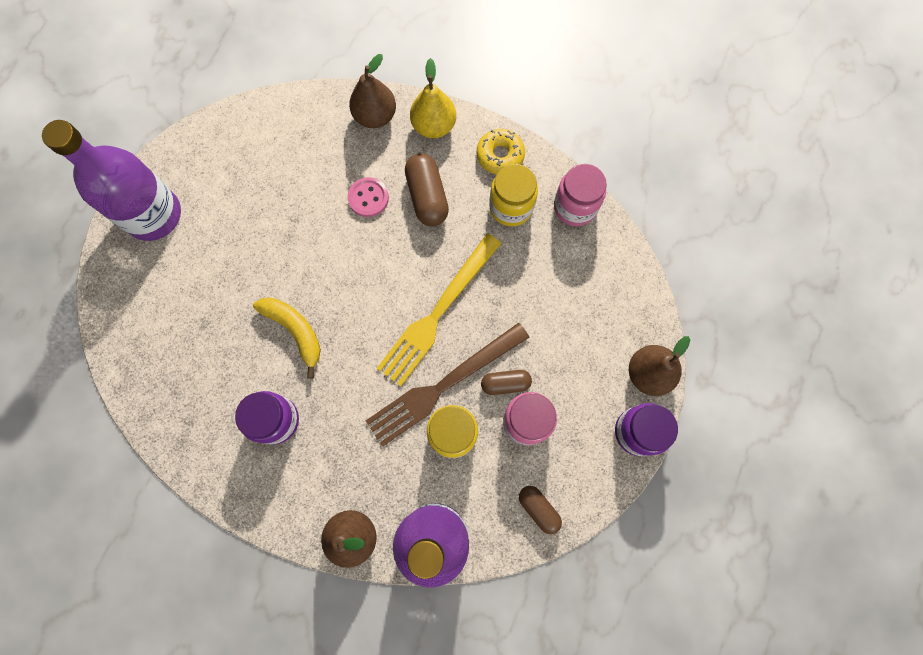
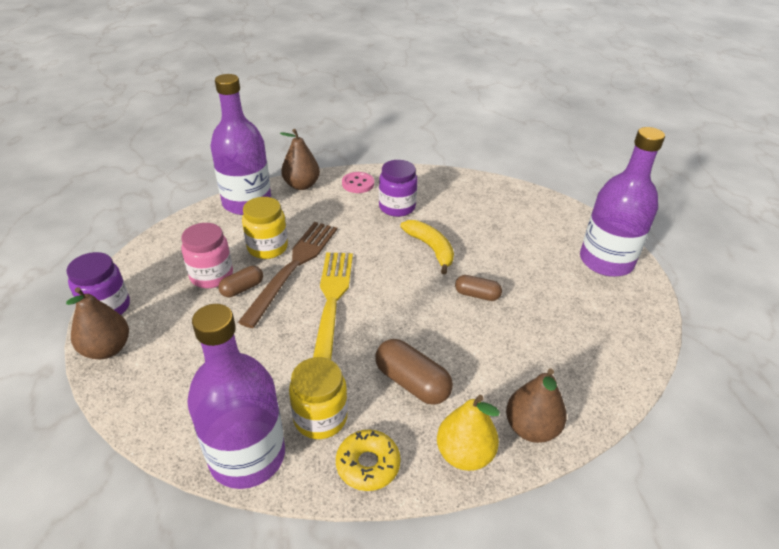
camera: 145 degrees right, 35 degrees down
yellow banana [253,298,321,379] -> yellow banana turned 135 degrees counterclockwise [400,220,454,274]
pink button [347,177,389,217] -> pink button moved to [342,172,374,193]
brown capsule [519,486,562,534] -> brown capsule moved to [455,275,502,301]
pink jar [554,164,607,226] -> purple bottle [187,304,285,489]

